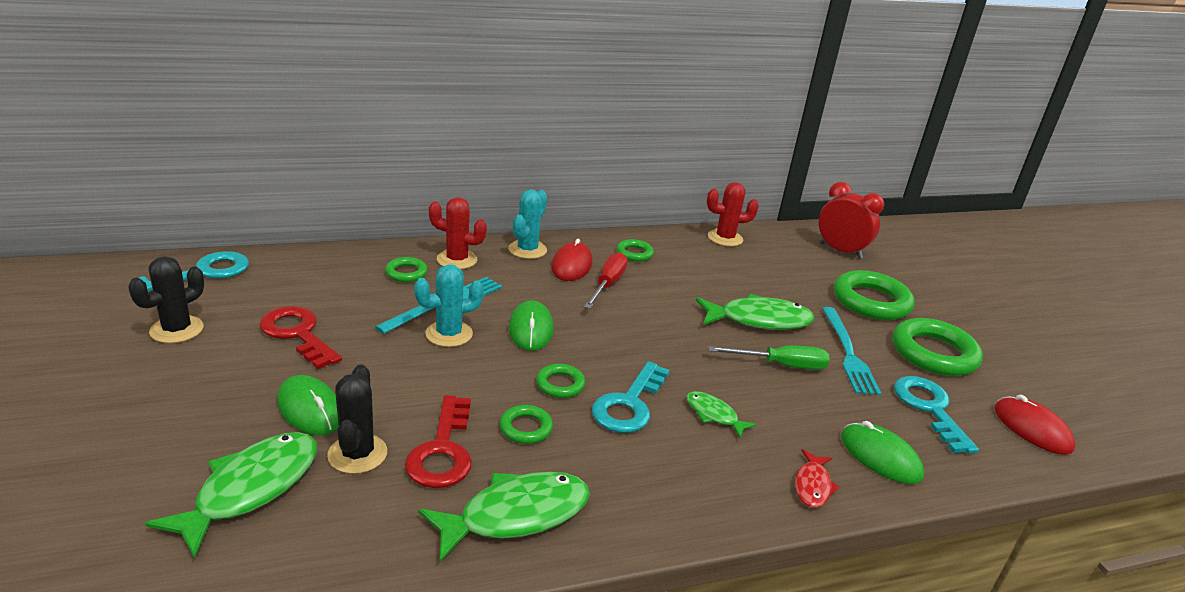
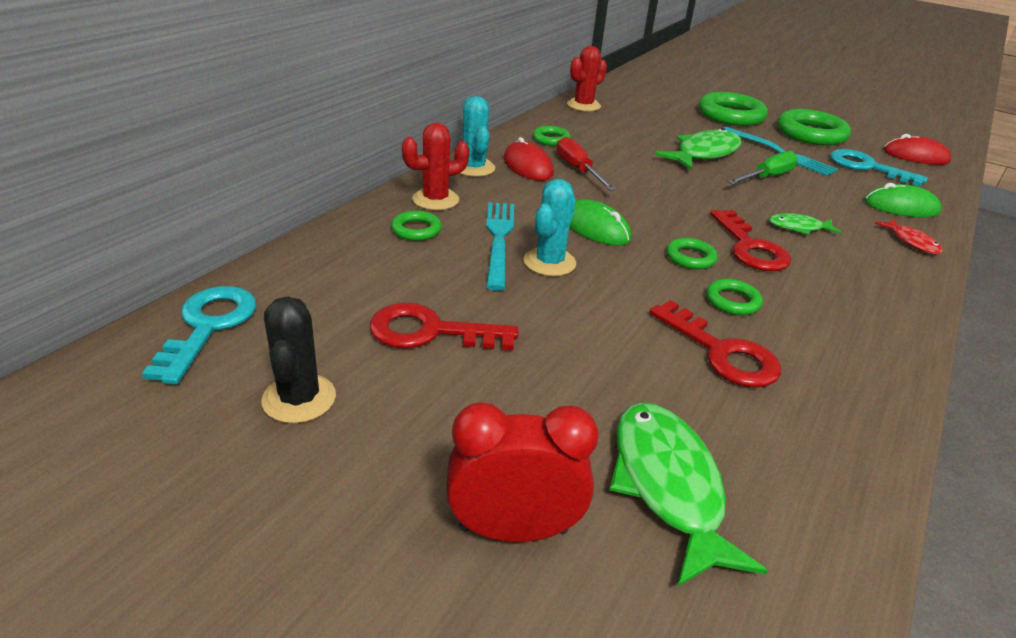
camera: 40 degrees left, 5 degrees up
green mouse [277,375,339,435] -> none
black cactus [327,364,387,474] -> none
green fish [418,472,590,562] -> none
turquoise key [592,361,670,433] -> red key [710,210,791,271]
red clock [819,182,884,259] -> red clock moved to [446,402,598,542]

